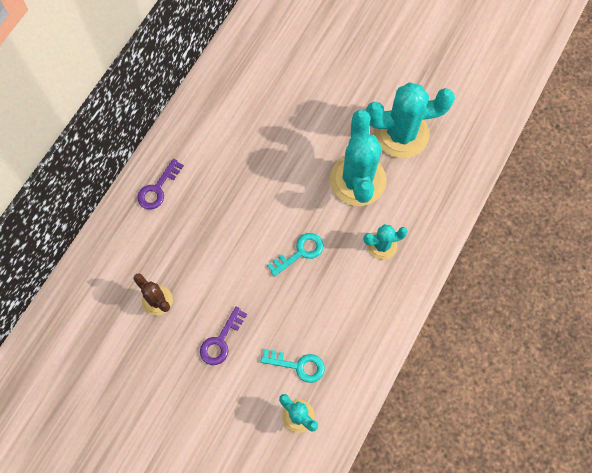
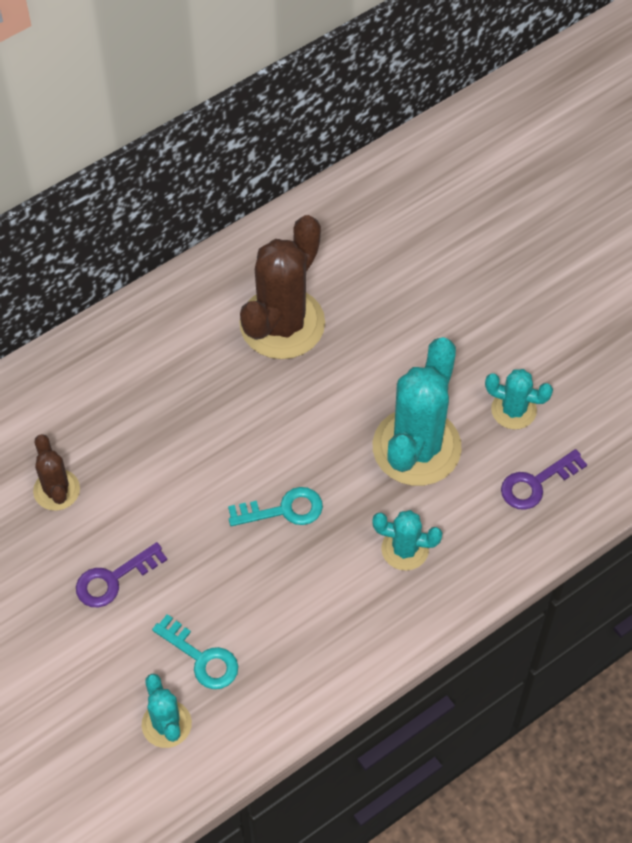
camera: 25 degrees right, 10 degrees down
purple key [137,159,184,209] -> purple key moved to [501,449,587,510]
turquoise cactus [366,82,455,158] -> turquoise cactus [485,369,553,429], size x0.52
none -> brown cactus [239,215,325,359]

